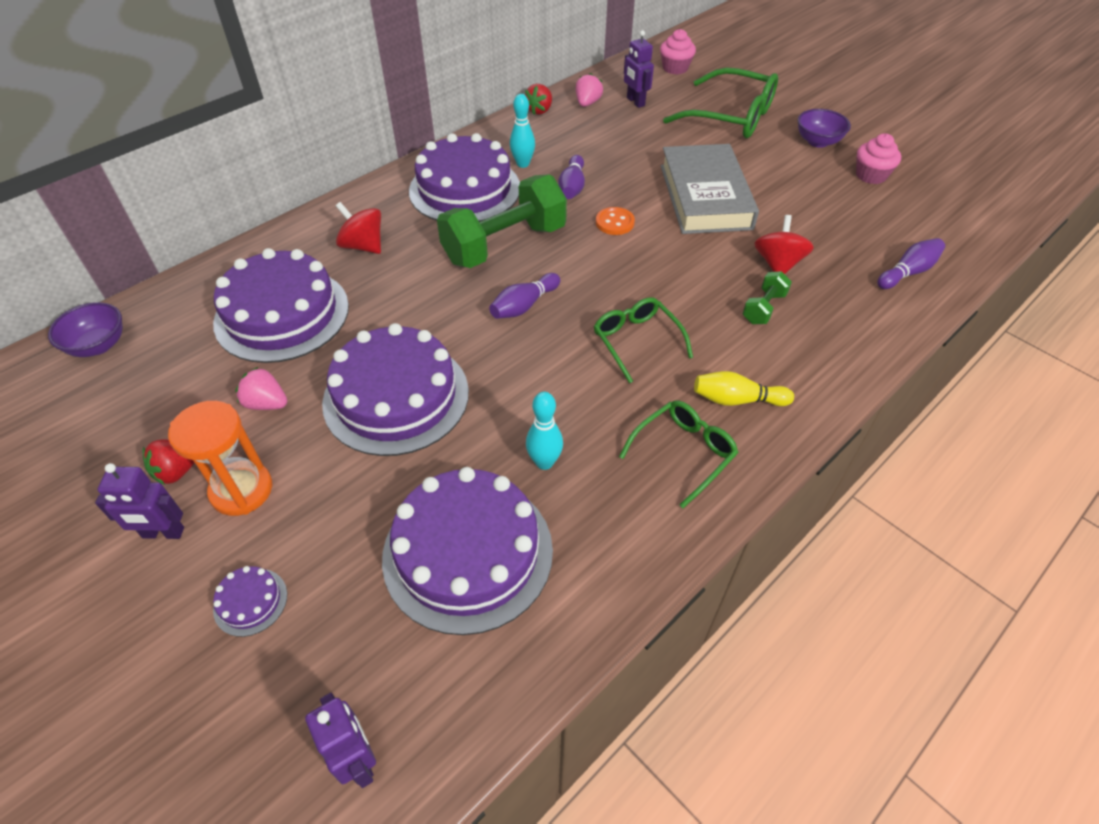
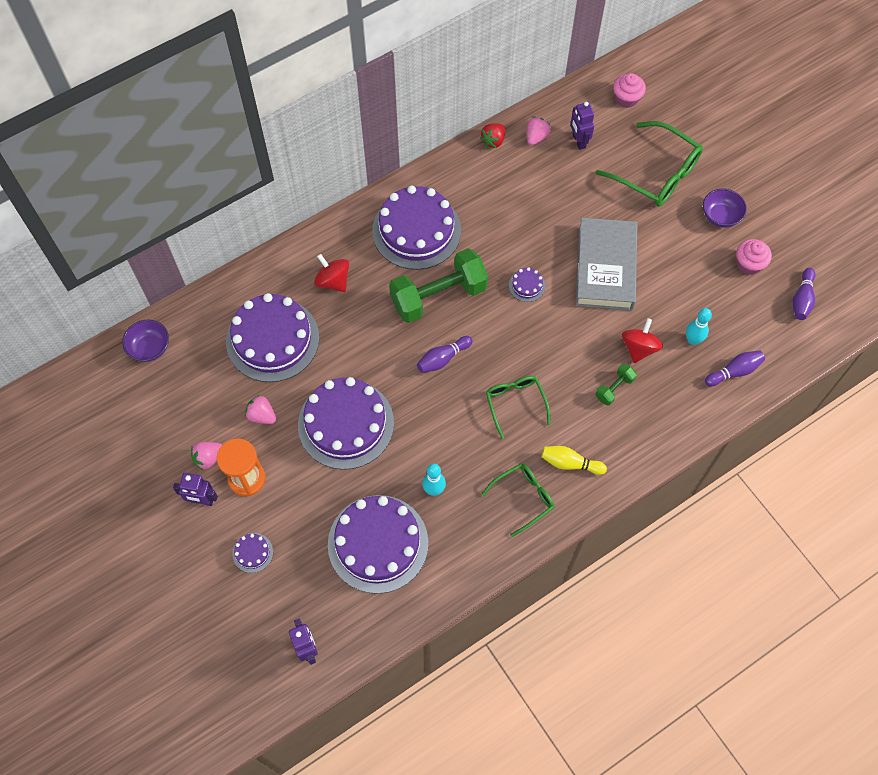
camera: 10 degrees right, 15 degrees up
red strawberry [142,439,194,485] -> pink strawberry [191,442,222,470]
turquoise bowling pin [510,94,535,168] -> turquoise bowling pin moved to [686,308,712,345]
purple bowling pin [558,155,585,199] -> purple bowling pin moved to [792,268,816,320]
orange button [596,207,635,235] -> purple cake [509,267,545,302]

